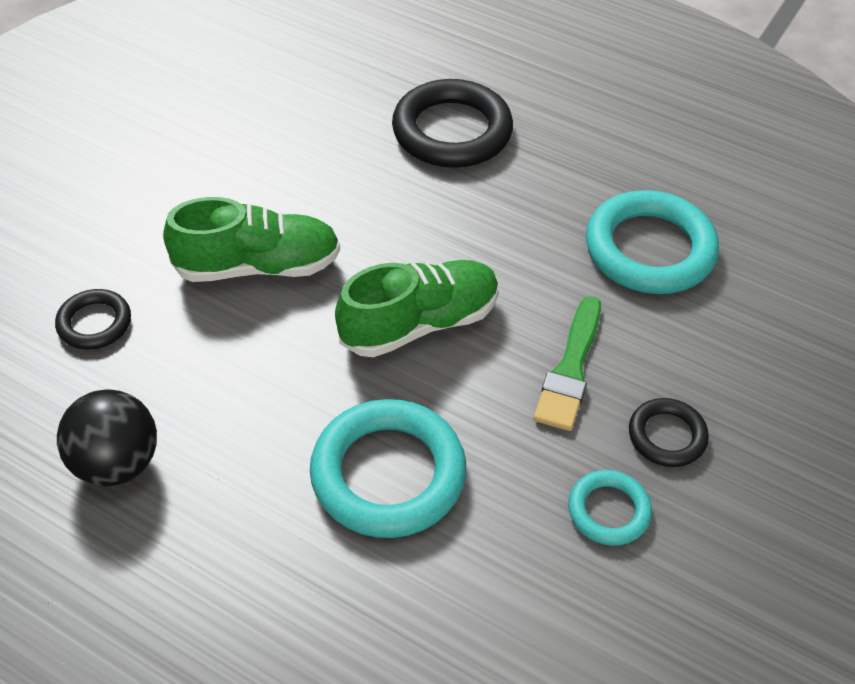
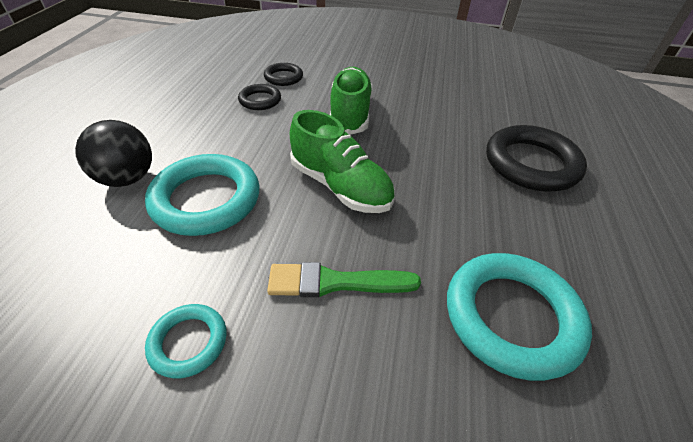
camera: 70 degrees right, 5 degrees down
black ball [57,389,157,486] -> black ball moved to [75,120,152,187]
green shoe [163,197,340,282] -> green shoe turned 150 degrees counterclockwise [330,67,373,135]
black ring [629,398,709,467] -> black ring moved to [238,84,281,110]

